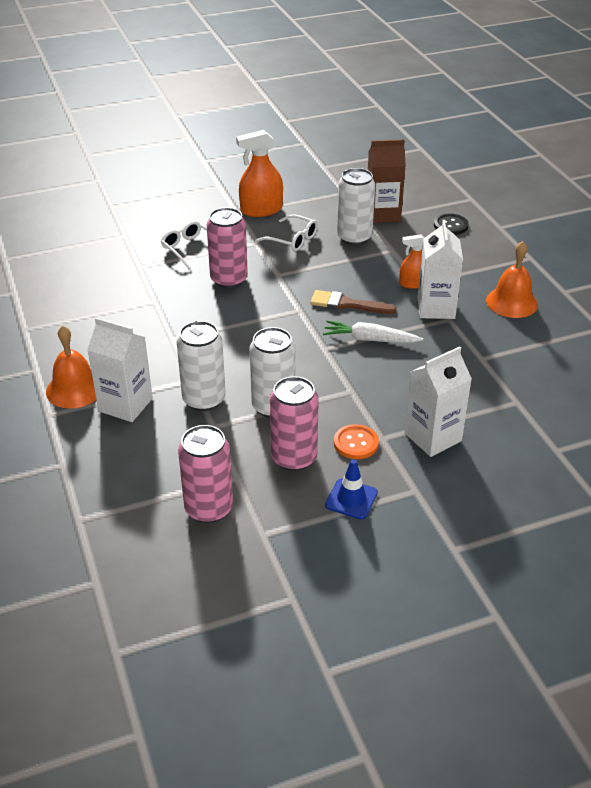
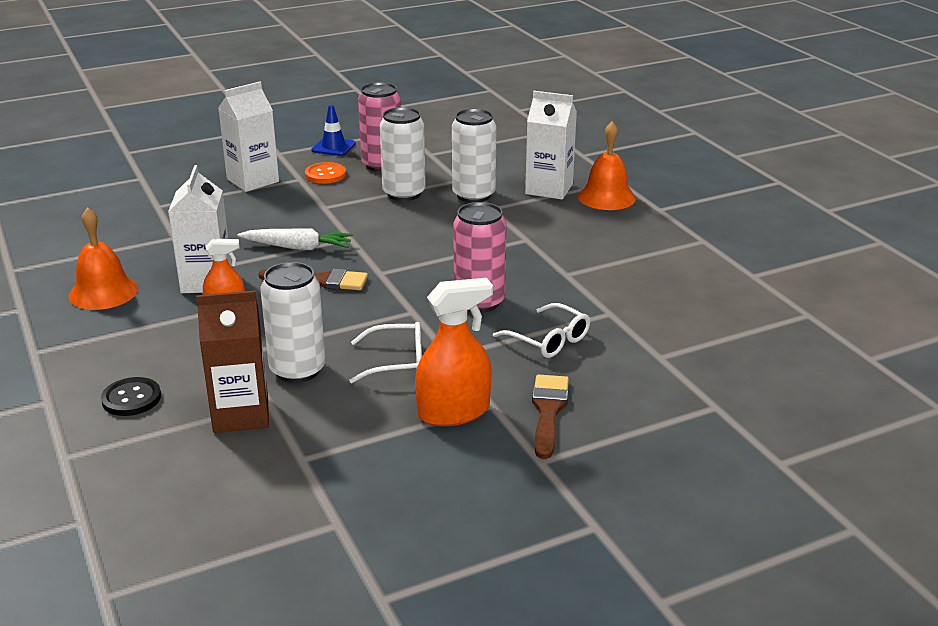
camera: 175 degrees right, 10 degrees down
pink can [178,425,233,523] -> none
white glasses [256,214,318,251] -> white glasses turned 150 degrees clockwise [349,322,422,383]
none -> brown brush [532,374,569,459]

